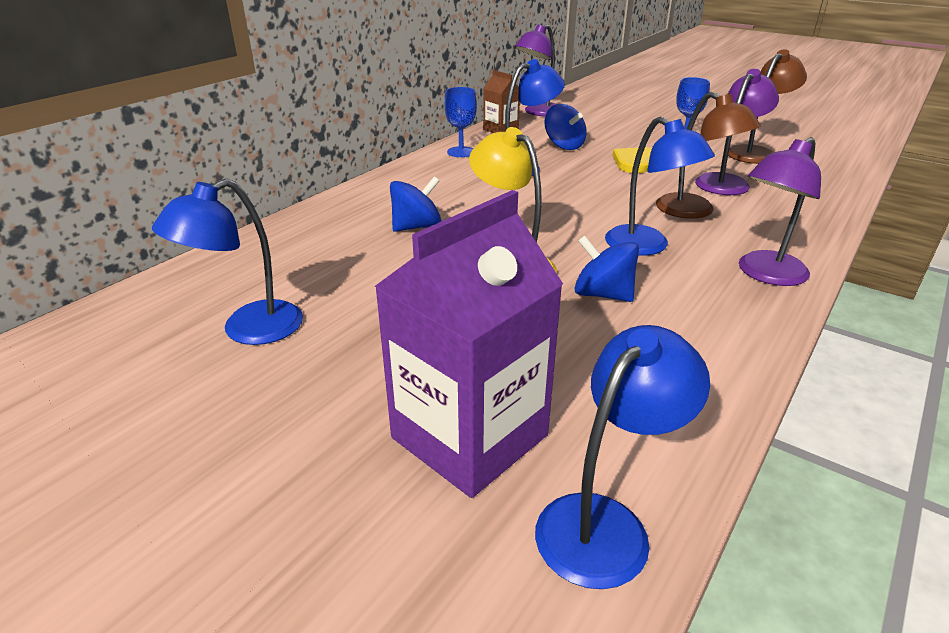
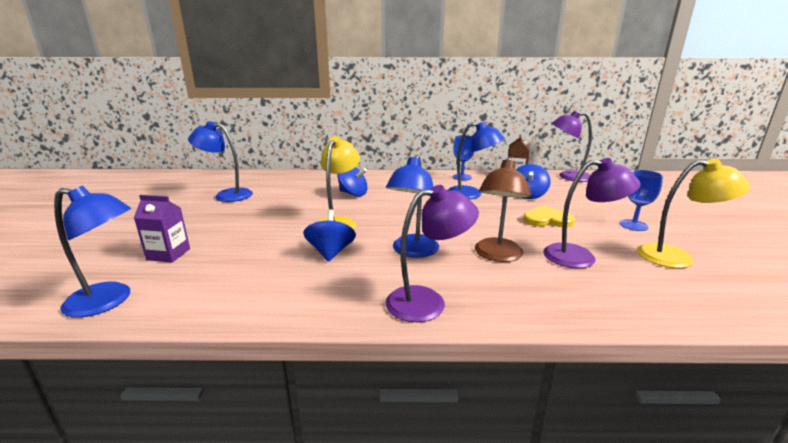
camera: 55 degrees right, 10 degrees down
purple carton [374,190,563,498] -> purple carton [134,195,190,262], size x0.50
brown lamp [728,49,807,164] -> yellow lamp [637,159,751,268]
purple lamp [739,137,821,286] -> purple lamp turned 150 degrees clockwise [385,185,479,322]

